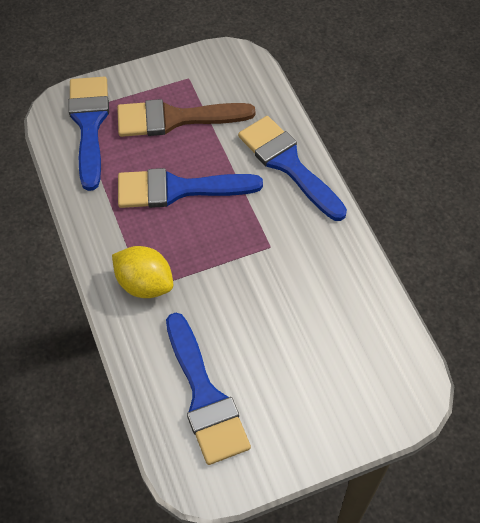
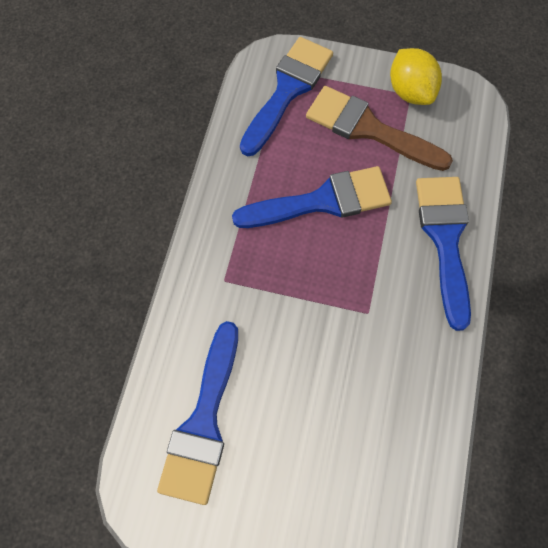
camera: 35 degrees right, 10 degrees up
yellow lemon [112,246,173,298] -> yellow lemon moved to [390,48,442,105]
blue brush [118,168,263,208] -> blue brush turned 135 degrees clockwise [232,166,392,228]

